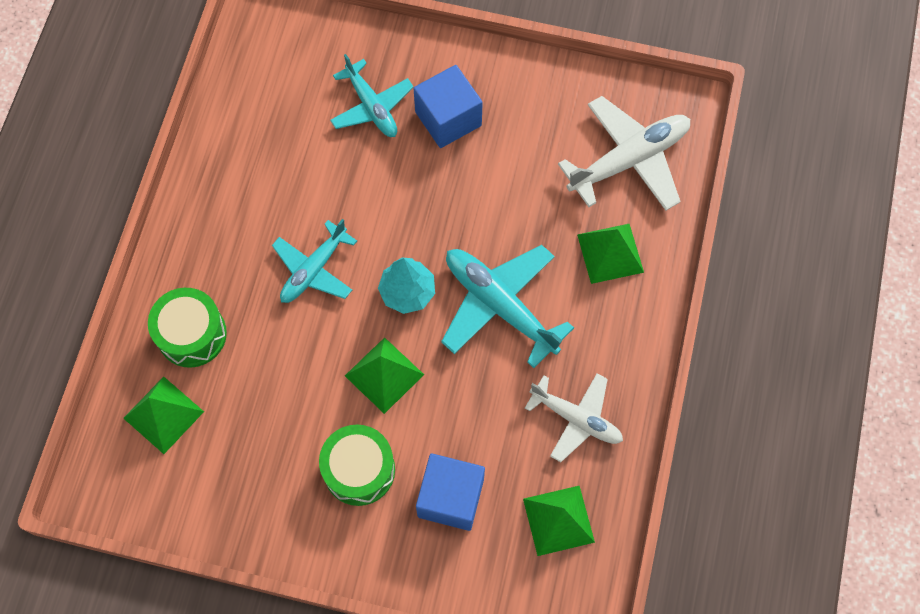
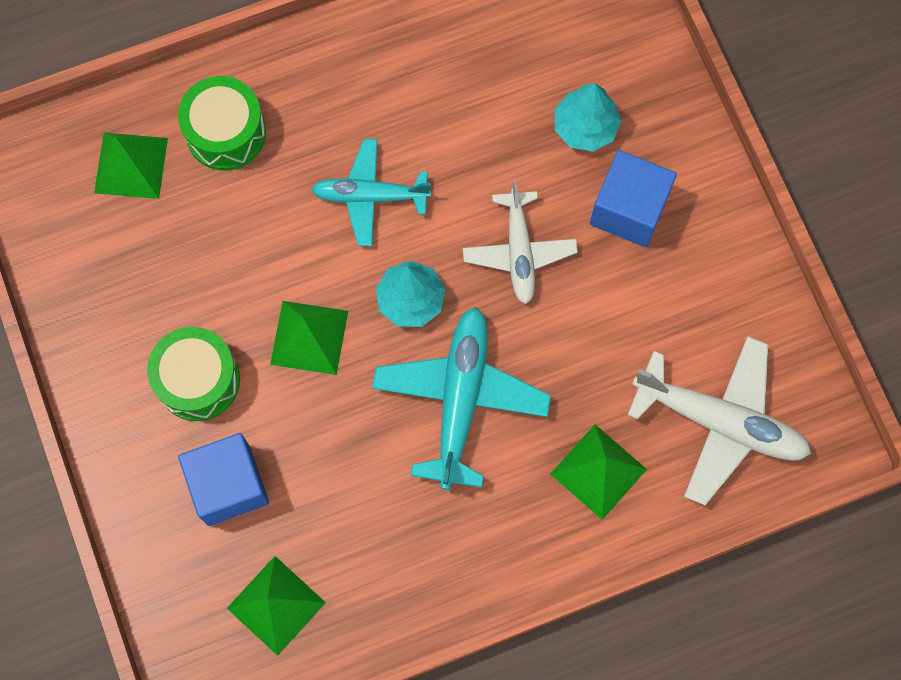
camera: 55 degrees right, 5 degrees up
turquoise plane [330,54,414,137] -> turquoise tree [555,83,622,152]
white plane [525,373,623,462] -> white plane moved to [463,180,578,304]

